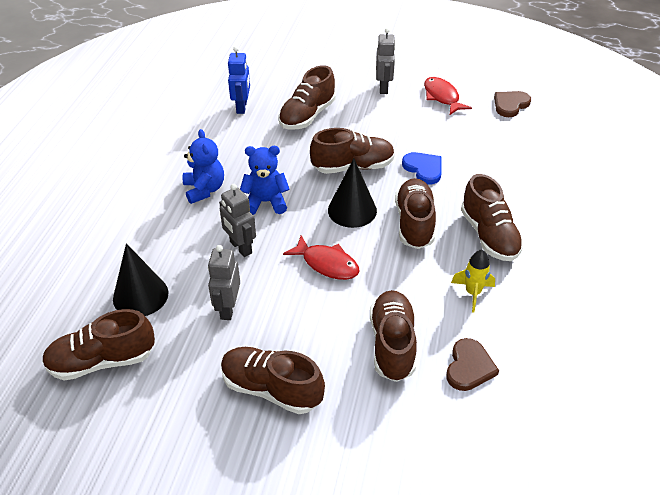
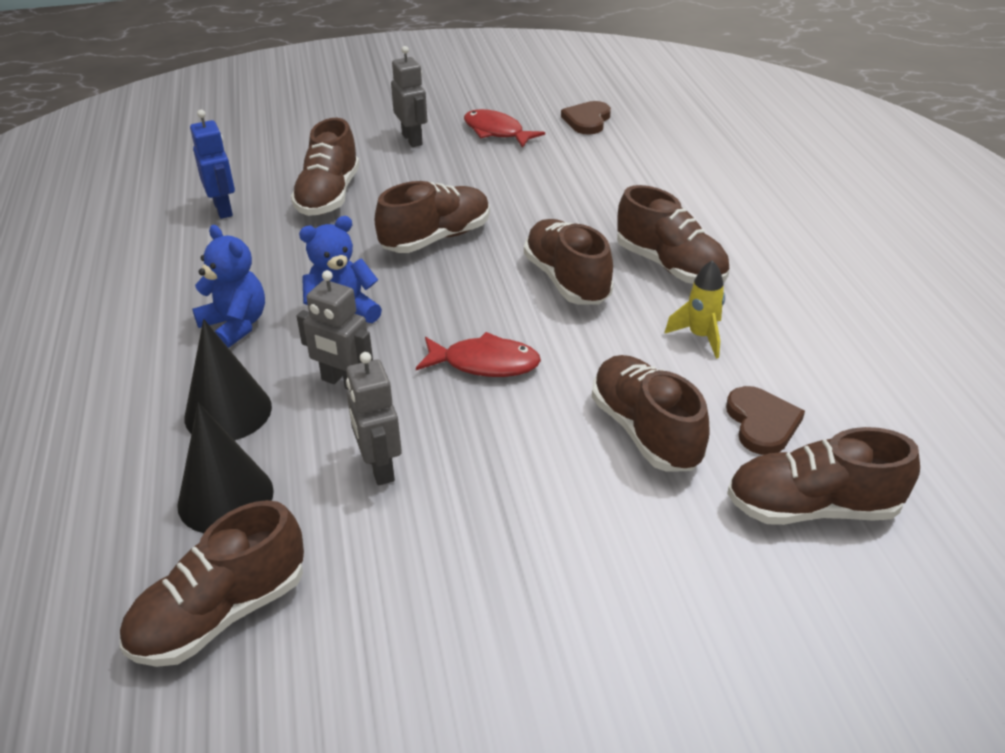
camera: 25 degrees left, 5 degrees down
brown shoe [221,347,325,414] -> brown shoe moved to [727,427,920,525]
black cone [328,158,377,228] -> black cone moved to [184,319,272,441]
blue heart [402,152,442,185] -> none

